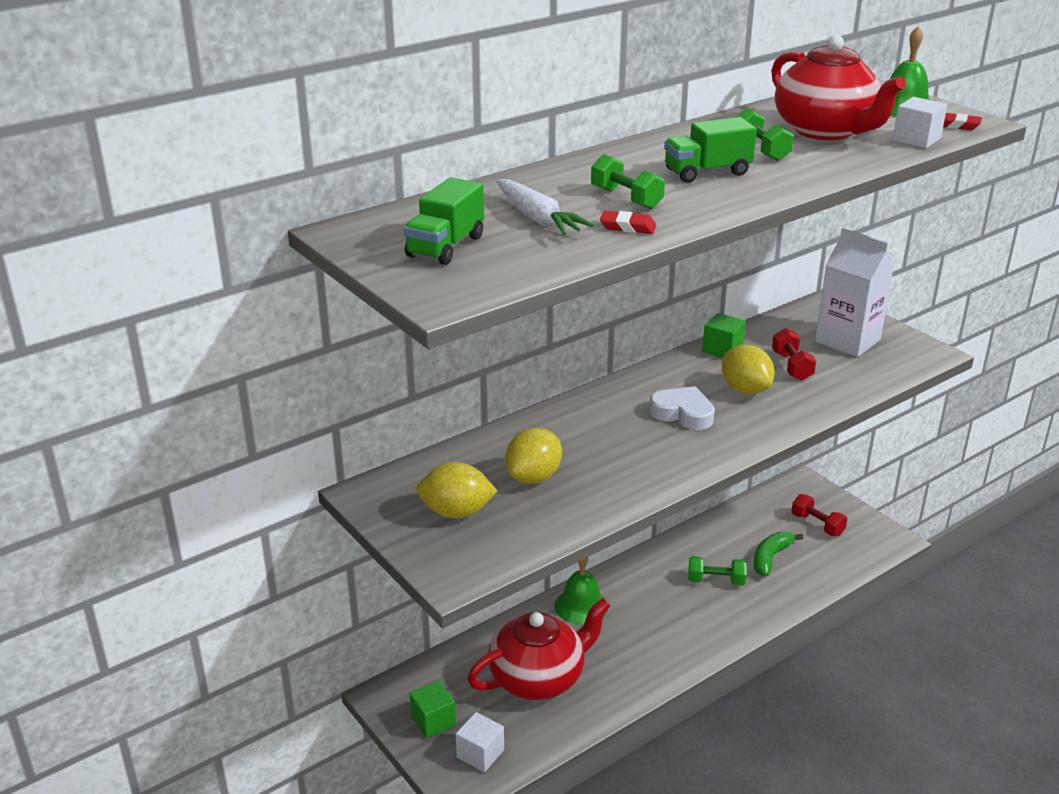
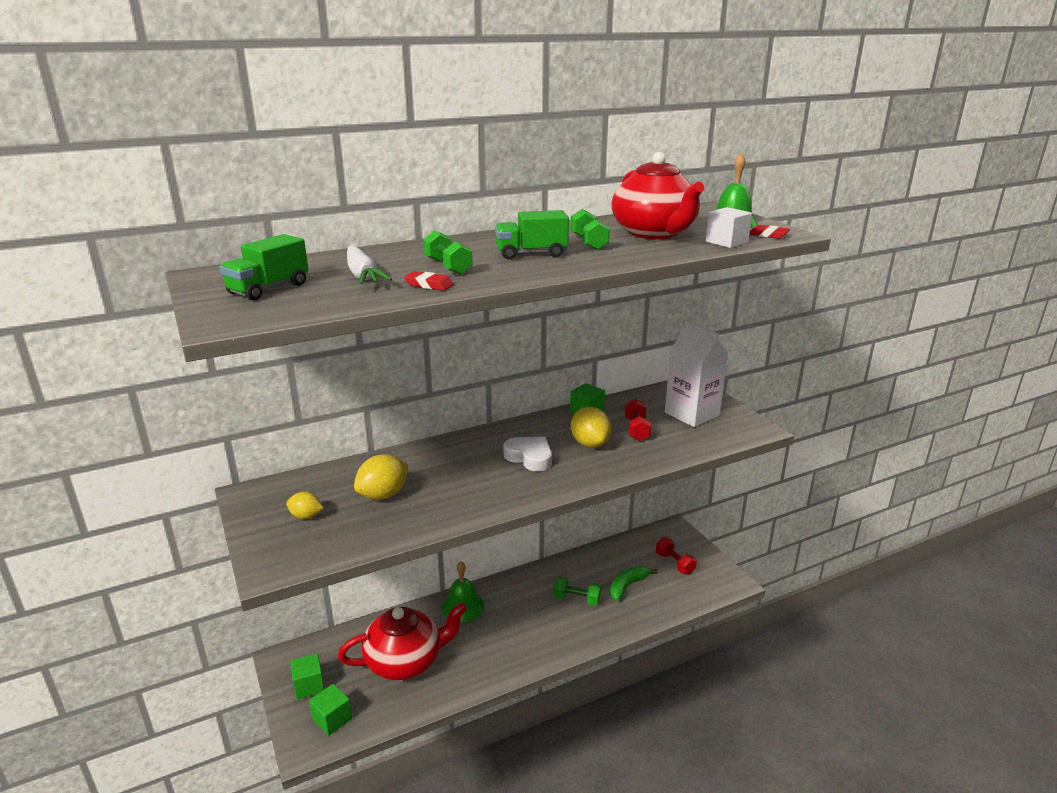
camera: 10 degrees right, 5 degrees down
yellow lemon [416,462,498,519] -> yellow lemon [286,492,323,519], size x0.60
white cube [456,712,504,772] -> green cube [309,684,352,736]

